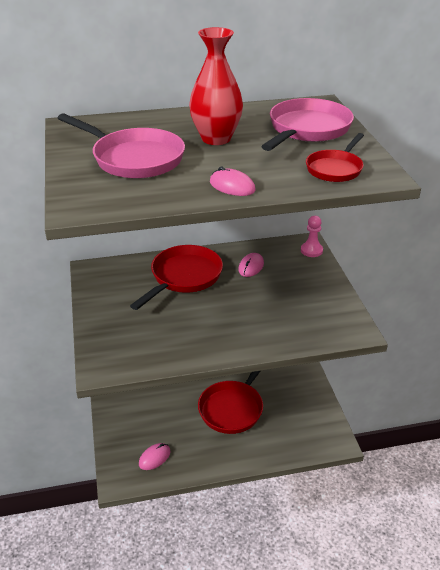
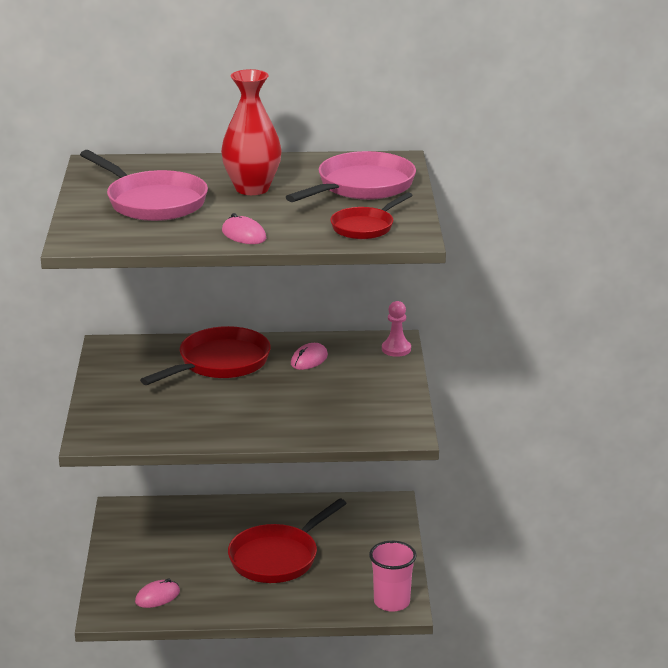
camera: 10 degrees right, 10 degrees down
none -> pink cup [369,541,417,612]

